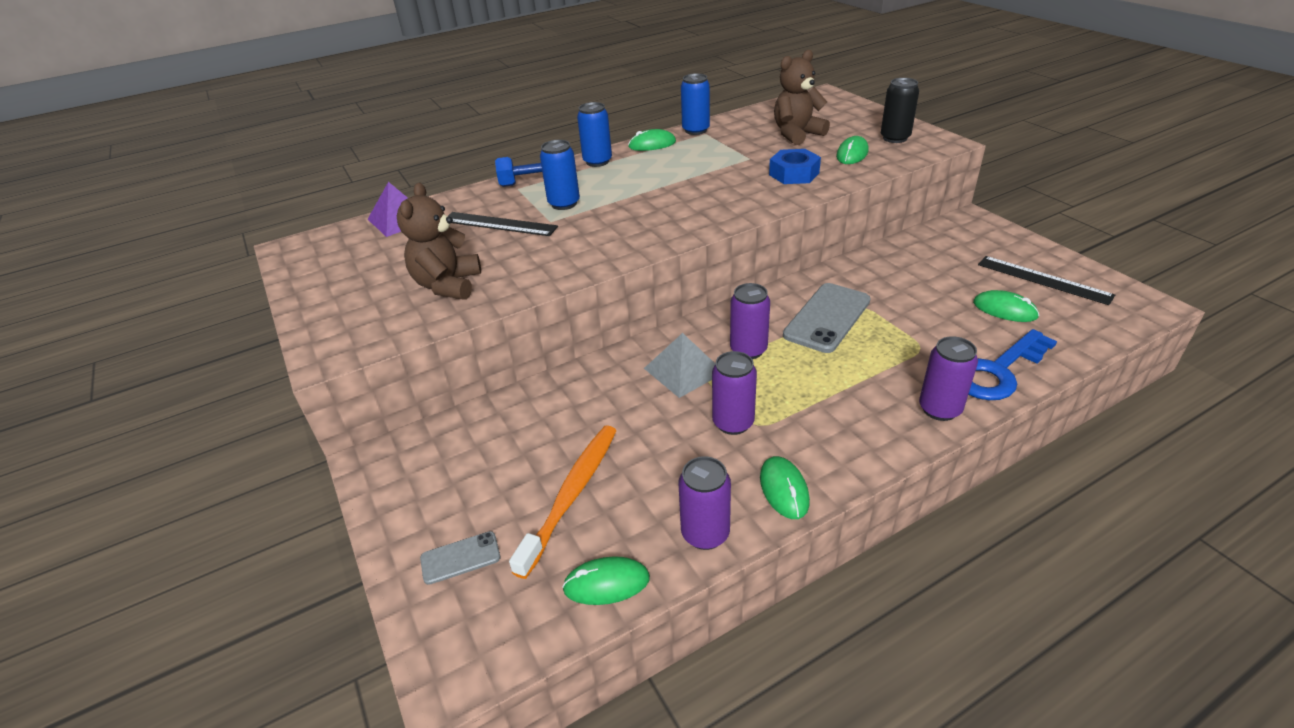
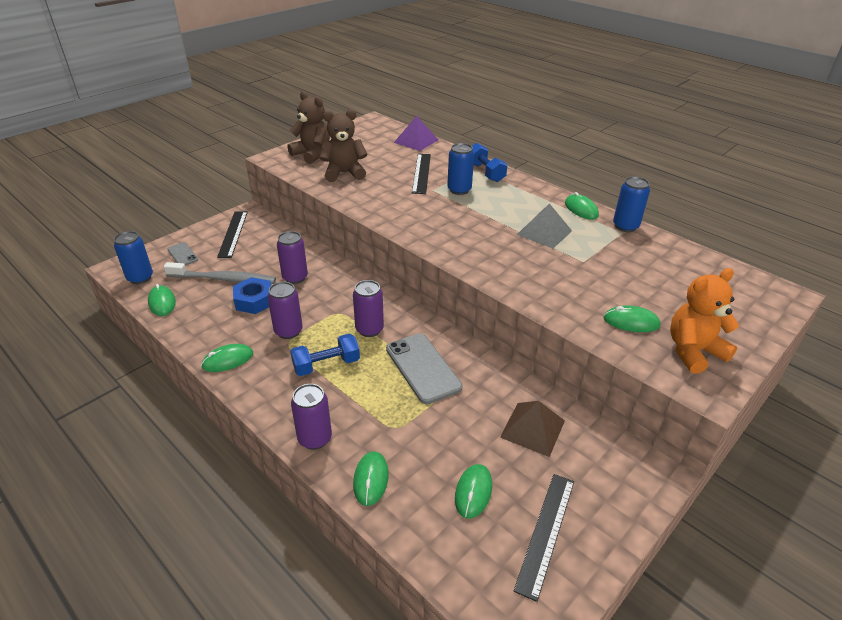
camera: 70 degrees right, 0 degrees up
orange toothbrush [509,425,617,579] -> grey toothbrush [164,262,276,284]
blue can [577,102,612,167] -> blue can moved to [114,231,153,284]
grey pyramid [644,333,715,398] -> grey pyramid moved to [517,203,572,249]
purple can [679,456,731,550] -> purple can moved to [277,231,308,284]
blue nut [769,149,821,184] -> blue nut moved to [233,277,271,314]
brown teddy bear [774,50,830,145] -> brown teddy bear moved to [288,91,330,164]
grey phone [783,283,871,353] -> grey phone turned 45 degrees clockwise [386,333,463,404]
black can [881,78,919,143] -> orange teddy bear [670,268,739,374]
blue key [968,329,1057,400] -> green mouse [353,451,389,506]
none -> black ruler [217,211,248,258]
none -> blue dumbbell [290,334,360,376]
none -> brown pyramid [500,401,565,457]

